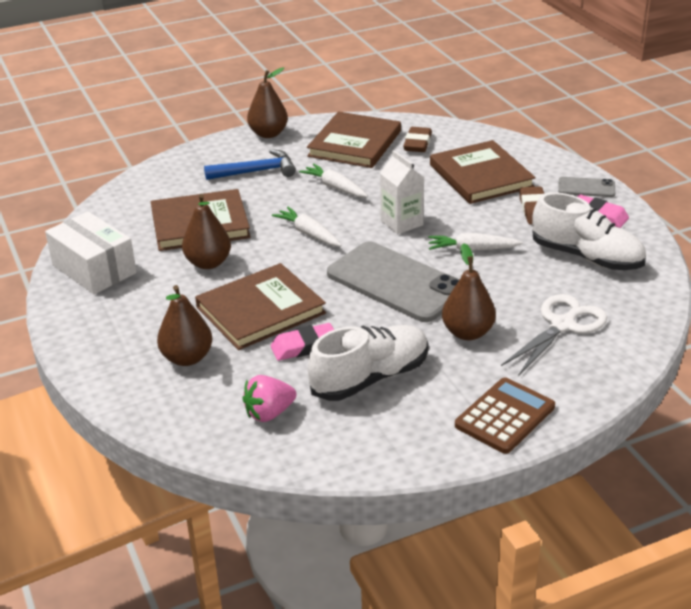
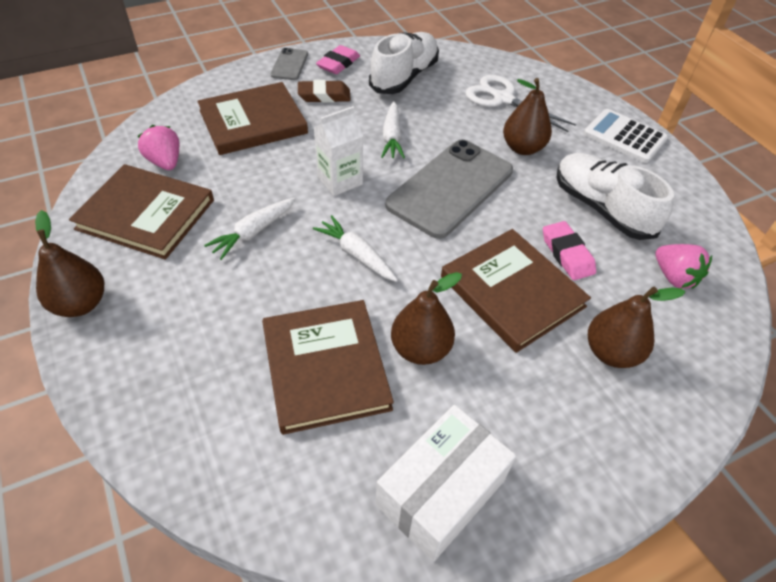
camera: 95 degrees left, 15 degrees up
blue hammer [204,149,296,180] -> none
white carrot [272,207,342,246] -> white carrot turned 90 degrees clockwise [313,215,398,282]
brown eraser [403,127,432,152] -> pink strawberry [137,125,179,170]
brown calculator [455,377,555,454] -> white calculator [583,109,668,163]

